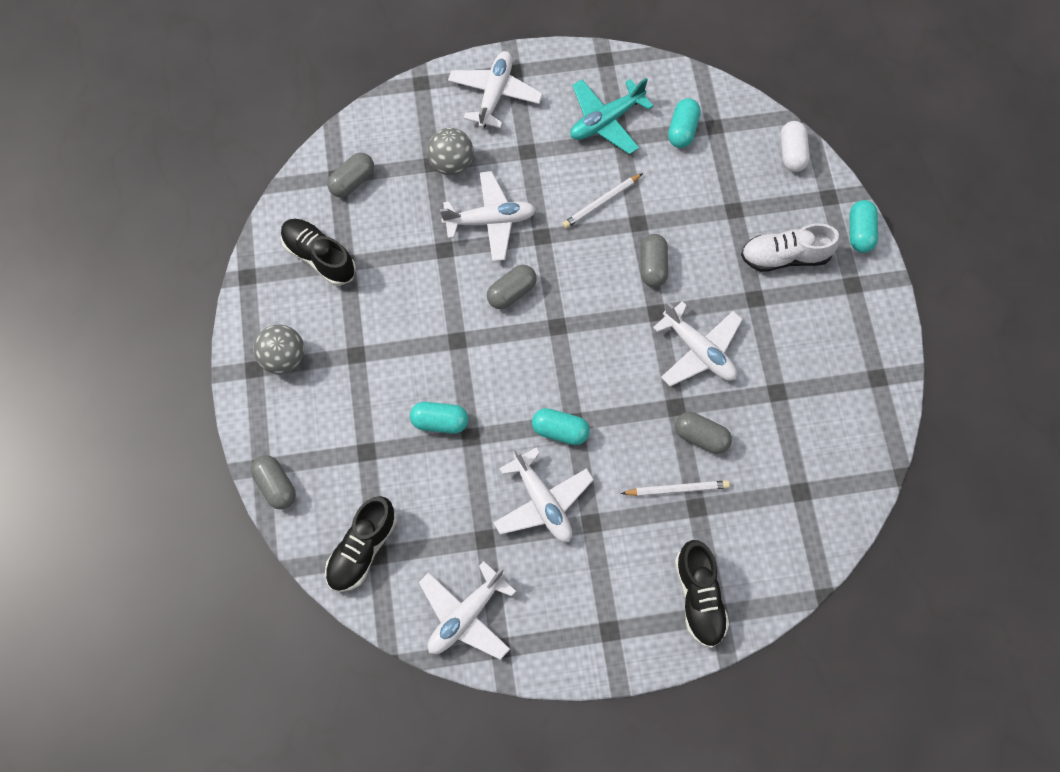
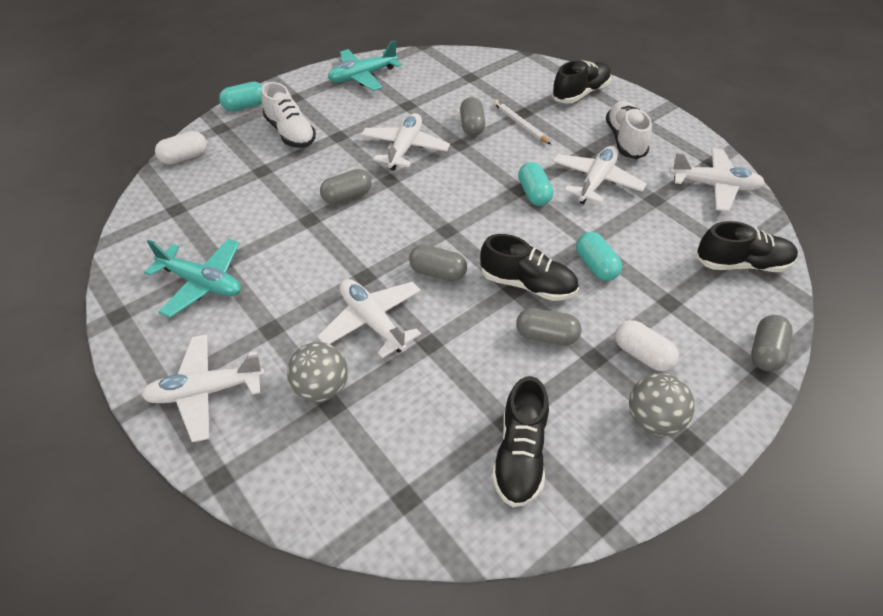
camera: 120 degrees left, 20 degrees down
grey capsule [327,153,374,198] -> grey capsule moved to [516,308,581,345]
white pencil [562,173,643,229] -> none
turquoise capsule [668,98,701,148] -> none
none -> turquoise plane [328,40,401,91]
none -> black shoe [480,234,579,301]
none -> white shoe [606,101,652,159]
none -> white capsule [615,320,679,371]

